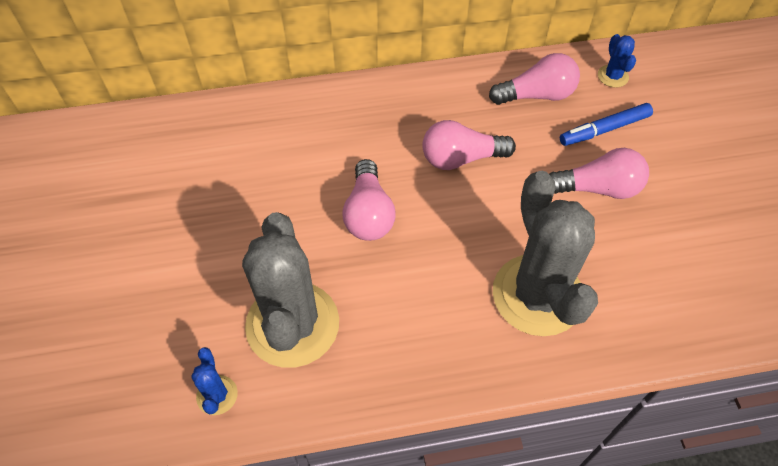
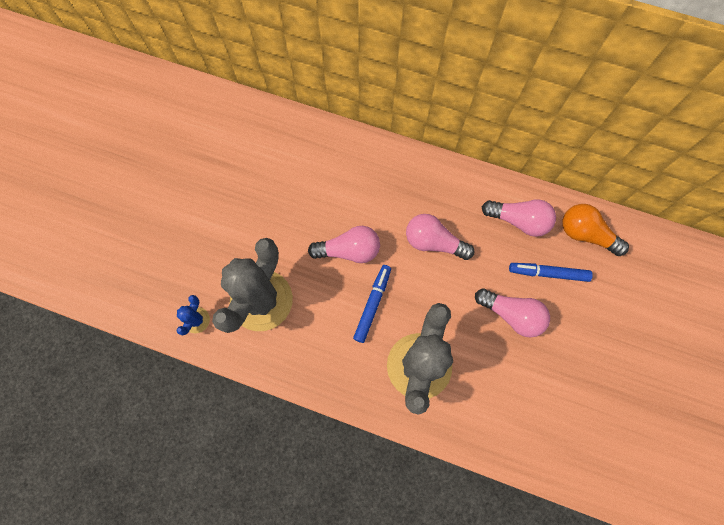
camera: 30 degrees right, 15 degrees up
pink light bulb [342,159,396,241] -> pink light bulb turned 120 degrees counterclockwise [308,226,380,263]
blue cactus [598,34,636,88] -> orange light bulb [562,204,629,256]
none -> blue marker [353,265,391,343]

